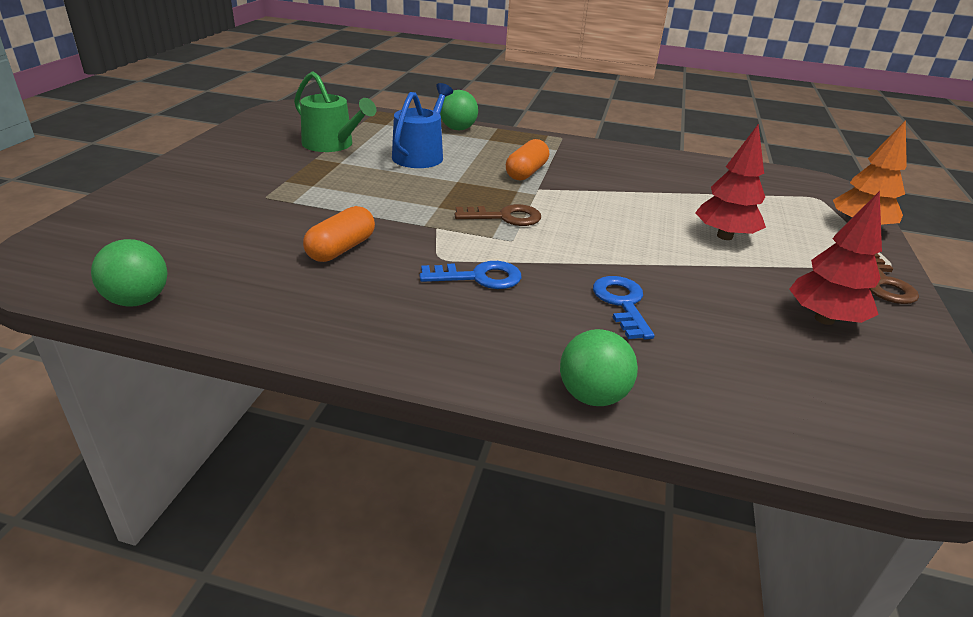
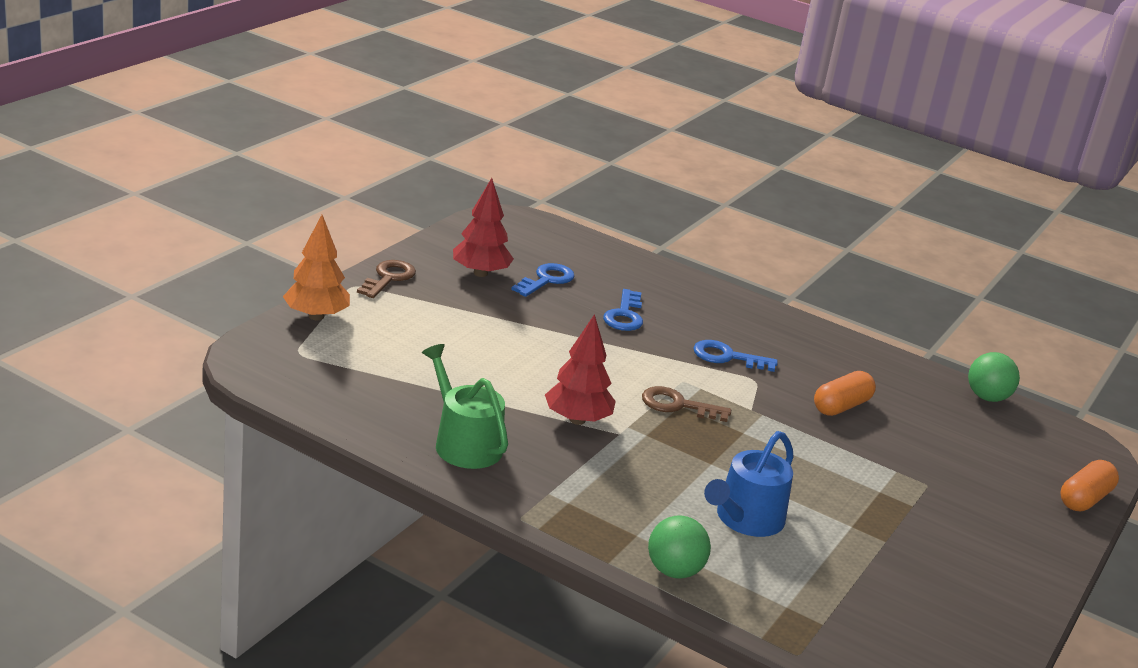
camera: 165 degrees left, 5 degrees down
green watering can [294,72,376,152] -> green watering can moved to [422,344,508,469]
orange capsule [506,139,549,181] -> orange capsule moved to [1061,460,1119,511]
green ball [560,329,638,406] -> none
red tree [695,123,766,240] -> red tree moved to [545,314,616,425]
none -> blue key [511,263,574,297]

